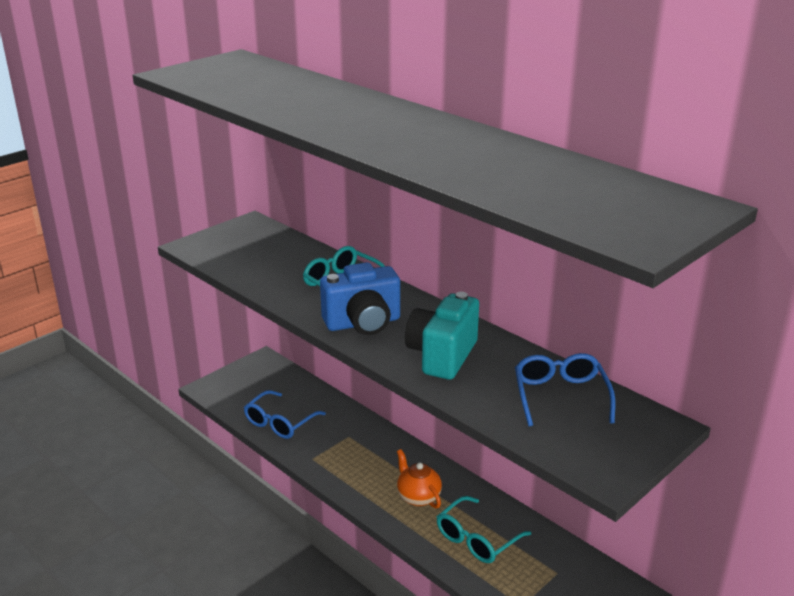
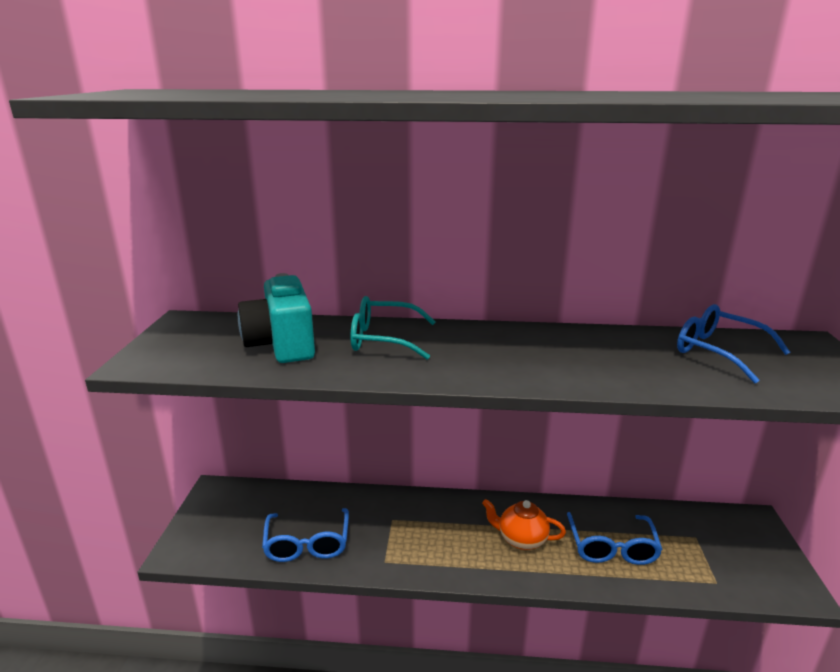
camera: 40 degrees left, 5 degrees down
blue camera [320,262,400,335] -> none
turquoise camera [405,292,479,380] -> turquoise camera moved to [238,273,315,363]
turquoise glasses [437,496,531,563] -> blue glasses [567,512,663,565]

